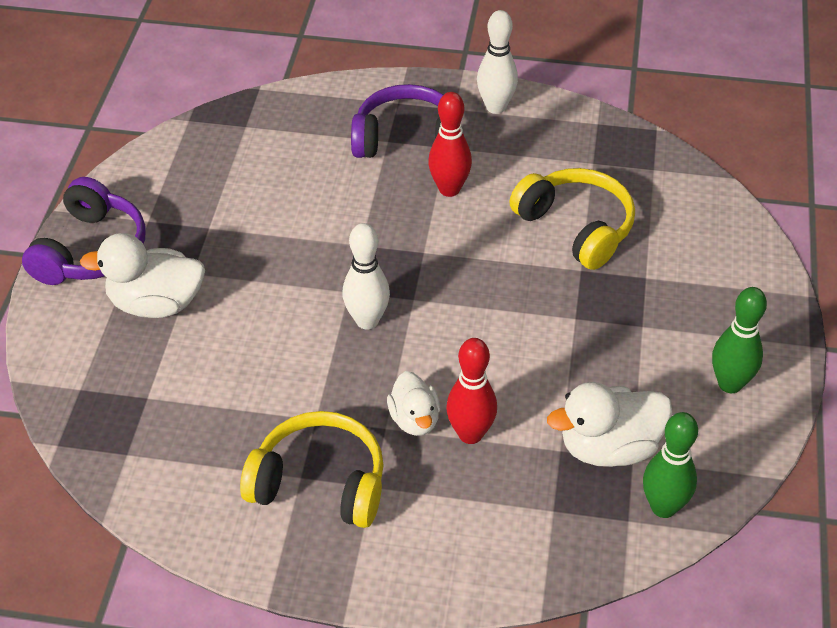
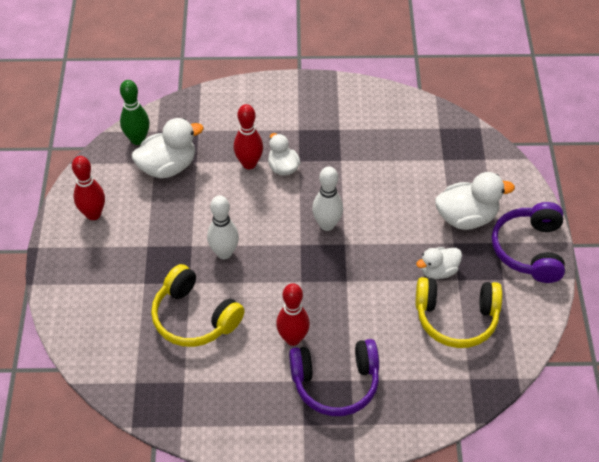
camera: 170 degrees right, 5 degrees up
yellow headphones [240,411,384,528] -> yellow headphones moved to [416,277,502,348]
white bowling pin [477,10,518,114] -> white bowling pin moved to [207,195,239,259]
green bowling pin [712,287,767,393] -> red bowling pin [72,156,105,220]
none -> white duck [416,247,462,279]

